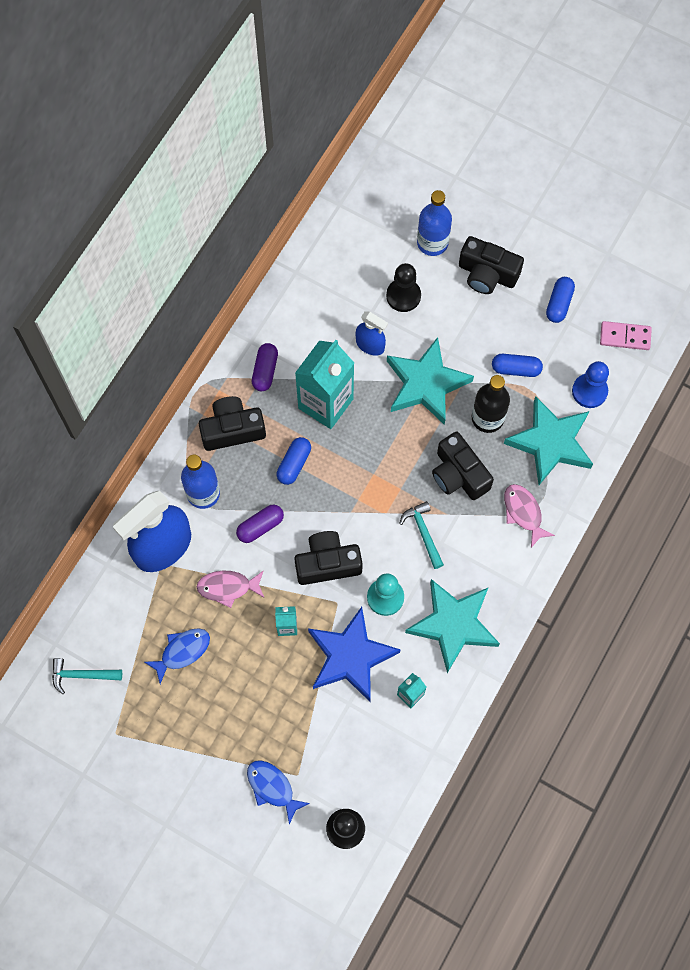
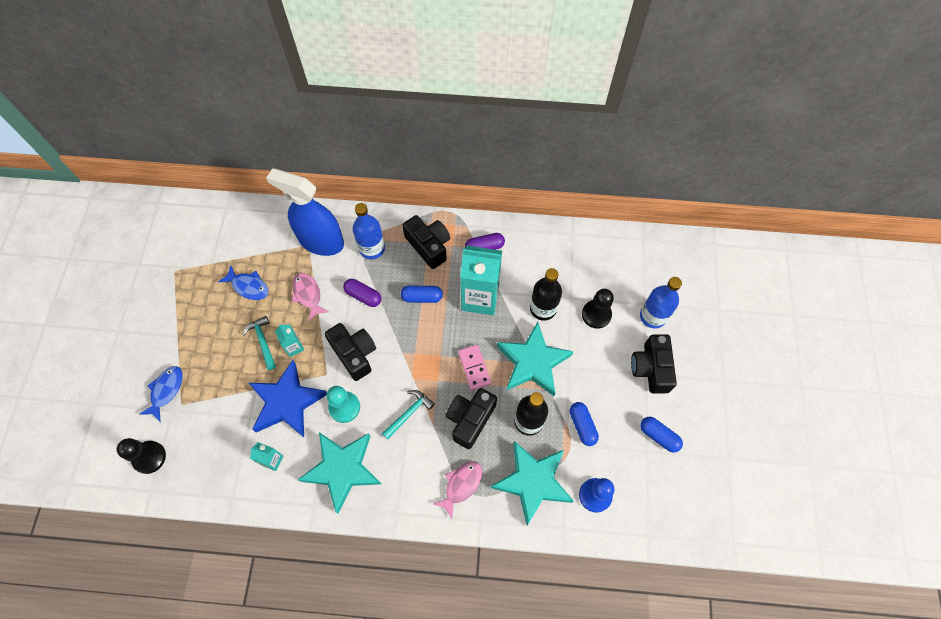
camera: 65 degrees right, 5 degrees down
turquoise hammer [52,658,122,694] -> turquoise hammer moved to [242,316,276,370]
blue spray bottle [356,311,388,356] -> black bottle [530,268,562,321]
blue capsule [546,277,575,323] -> blue capsule turned 45 degrees clockwise [640,417,683,453]
pink domino [600,321,652,350] -> pink domino moved to [458,345,491,390]

